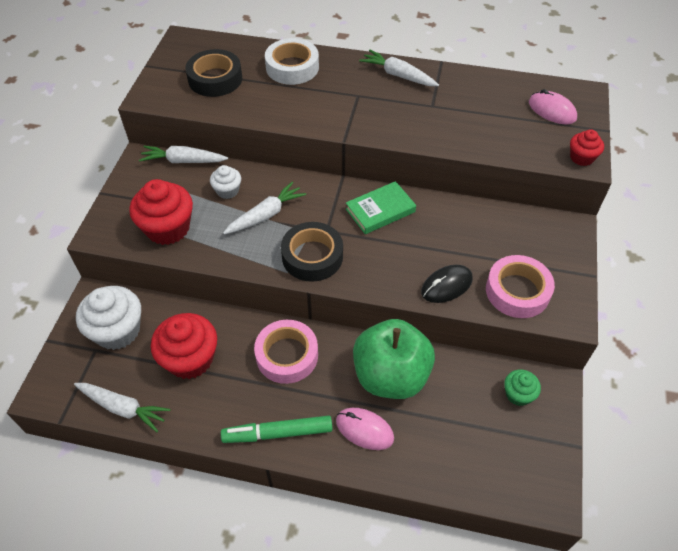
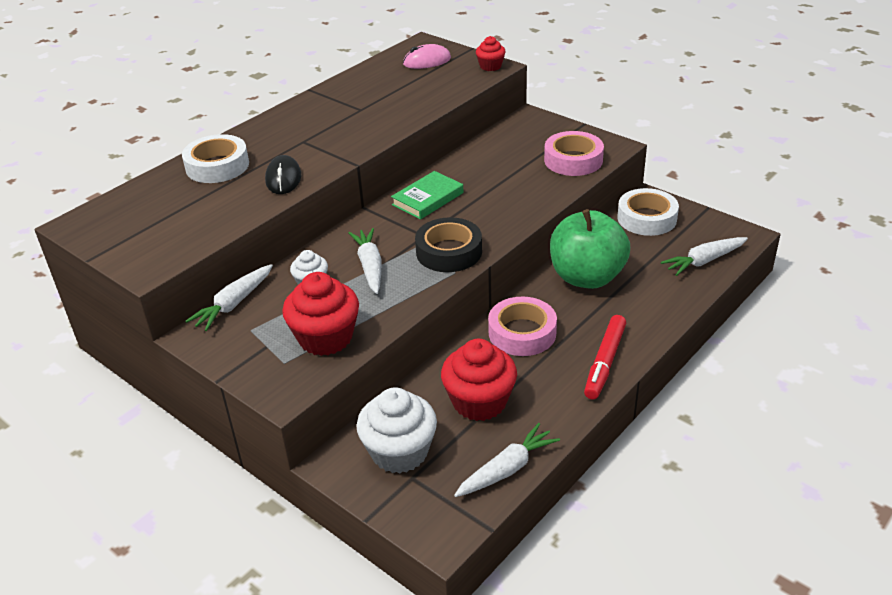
camera: 60 degrees left, 15 degrees down
black tape [185,49,242,97] -> none
green marker [221,416,332,443] -> red marker [584,315,626,400]
pink mouse [336,408,394,450] -> none
green book [346,181,416,234] -> green book turned 45 degrees clockwise [391,171,463,220]
white carrot [359,50,439,86] -> white carrot moved to [661,237,748,276]
black mouse [421,265,473,303] -> black mouse moved to [265,155,301,194]
green cupcake [504,369,541,406] -> white tape [618,188,679,236]

